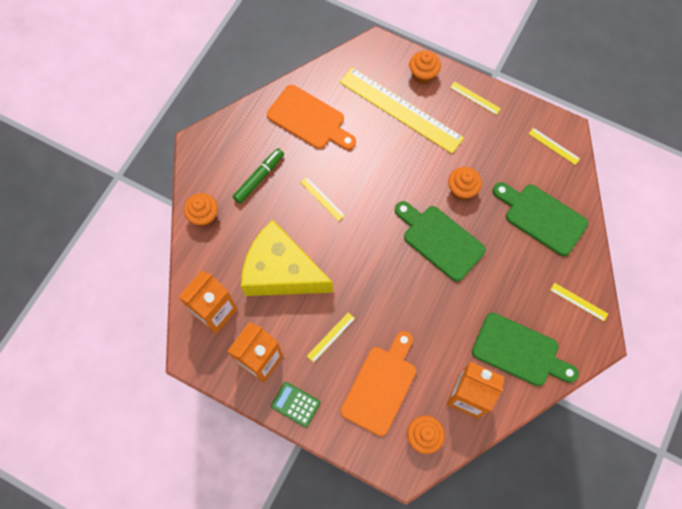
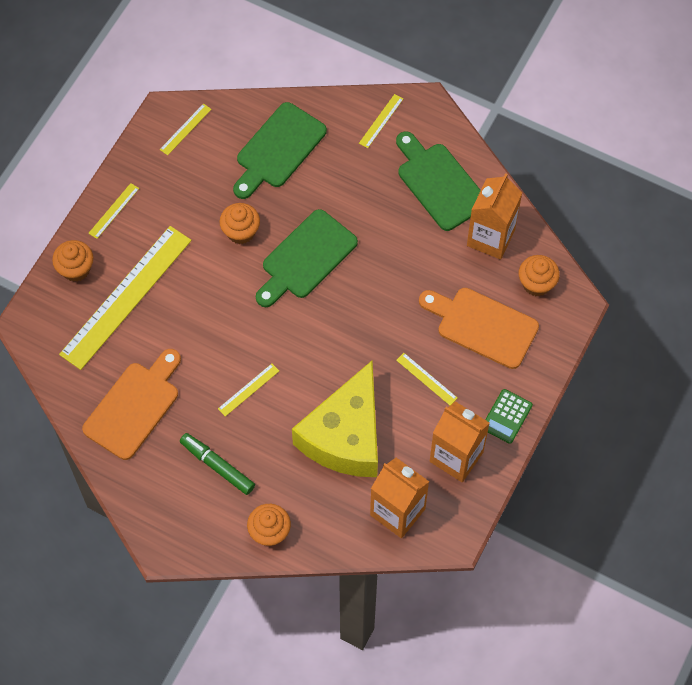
camera: 90 degrees left, 5 degrees down
green cutting board [472,313,579,386] -> green cutting board turned 60 degrees counterclockwise [396,131,481,231]

